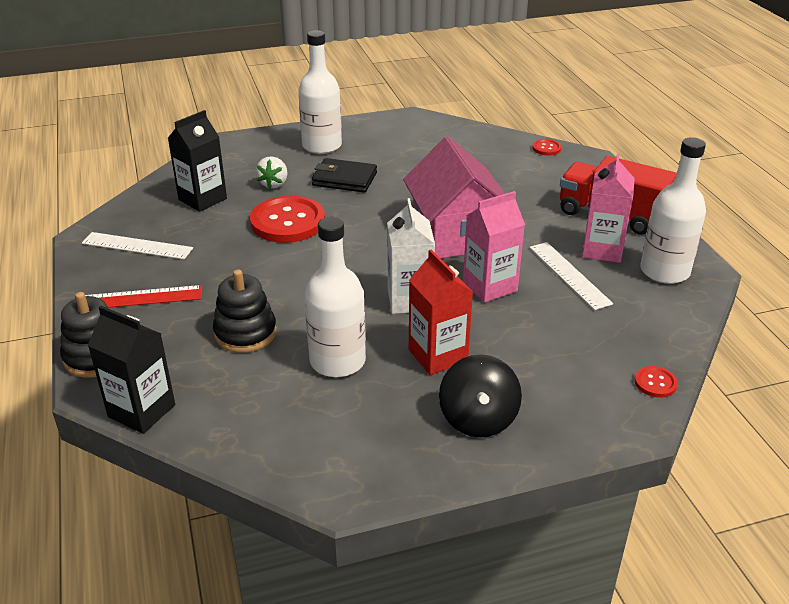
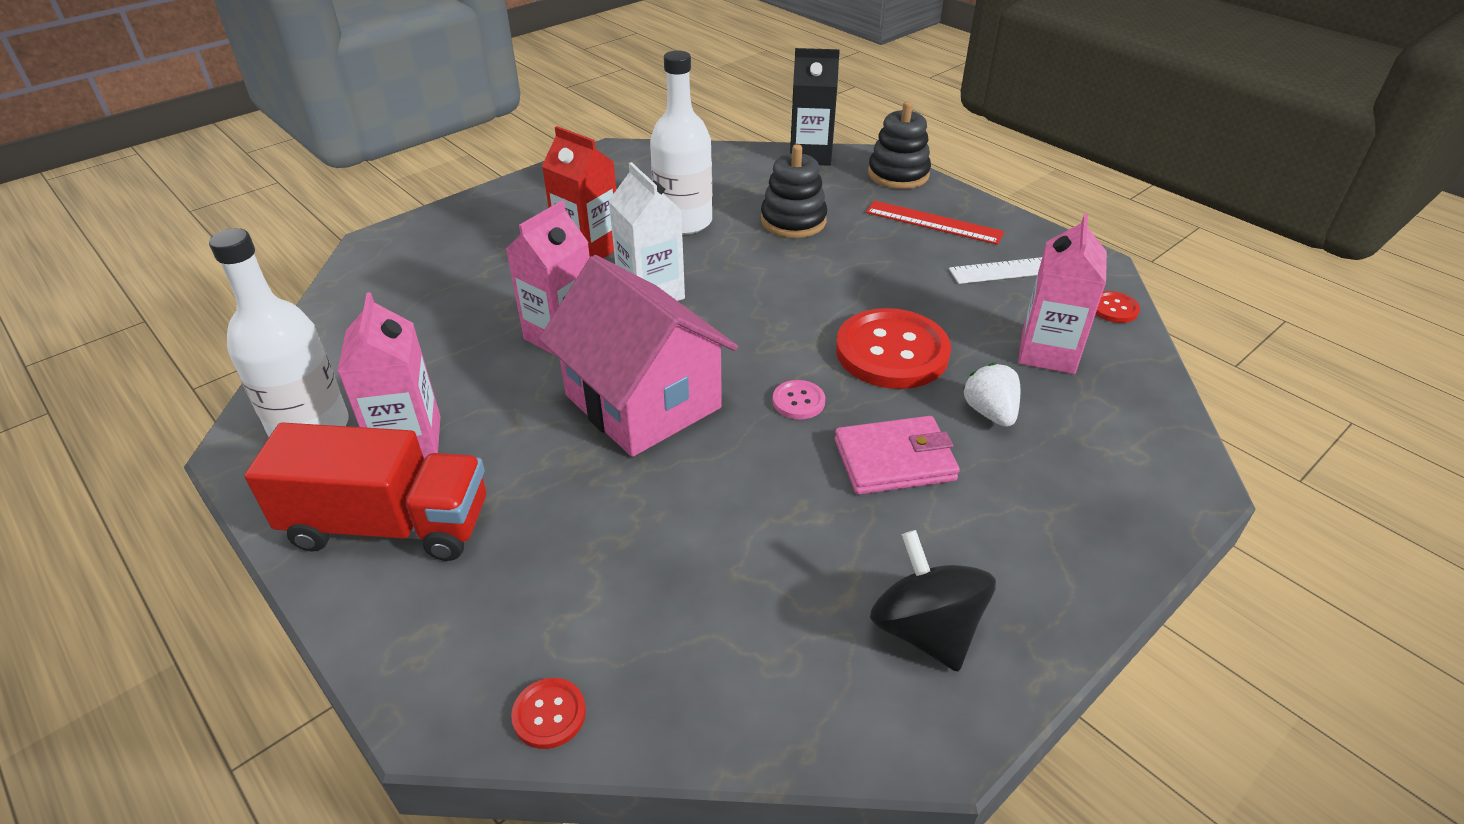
camera: 155 degrees right, 5 degrees up
red ruler [85,285,202,308] -> red ruler turned 60 degrees clockwise [866,201,1004,245]
black carton [168,110,227,212] -> pink carton [1018,213,1107,374]
white bottle [298,30,342,154] -> none
black wallet [312,158,377,193] -> pink wallet [835,416,960,494]
black spinning top [439,354,522,437] -> black spinning top moved to [870,530,996,672]
white ruler [529,242,613,310] -> none
red button [634,366,678,398] -> red button moved to [1096,291,1140,323]
none -> pink button [773,380,825,419]

